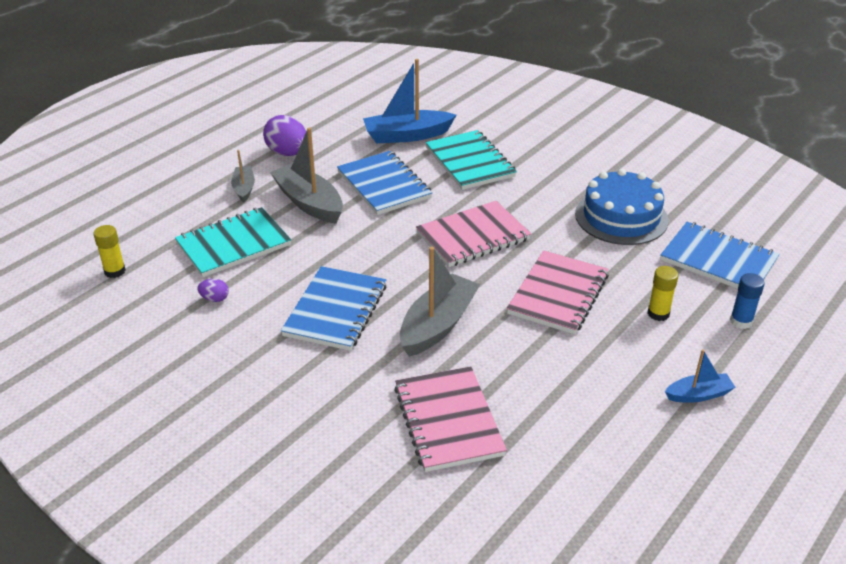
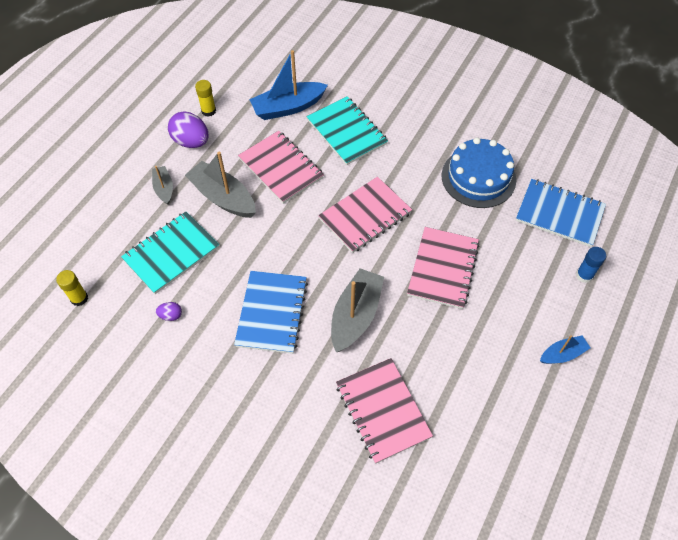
camera: 10 degrees left, 20 degrees up
blue notebook [337,151,432,215] -> pink notebook [238,131,324,204]
yellow glue stick [647,266,678,321] -> yellow glue stick moved to [195,80,216,117]

